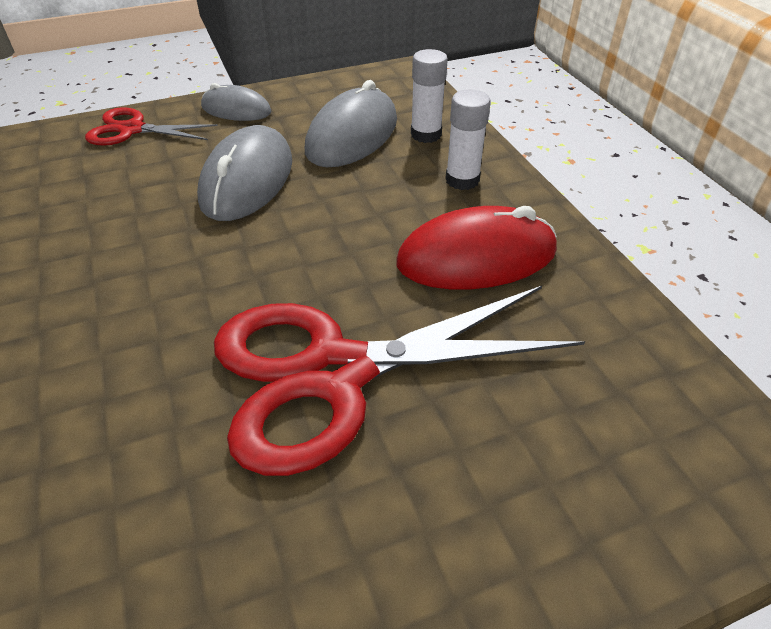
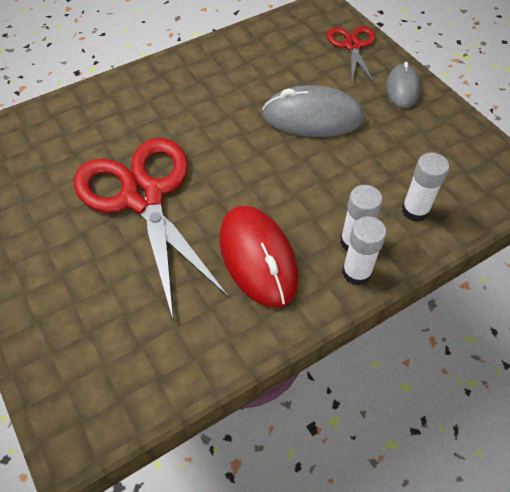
camera: 80 degrees right, 10 degrees up
grey mouse [305,80,397,167] -> none
none -> white glue stick [342,216,386,285]

